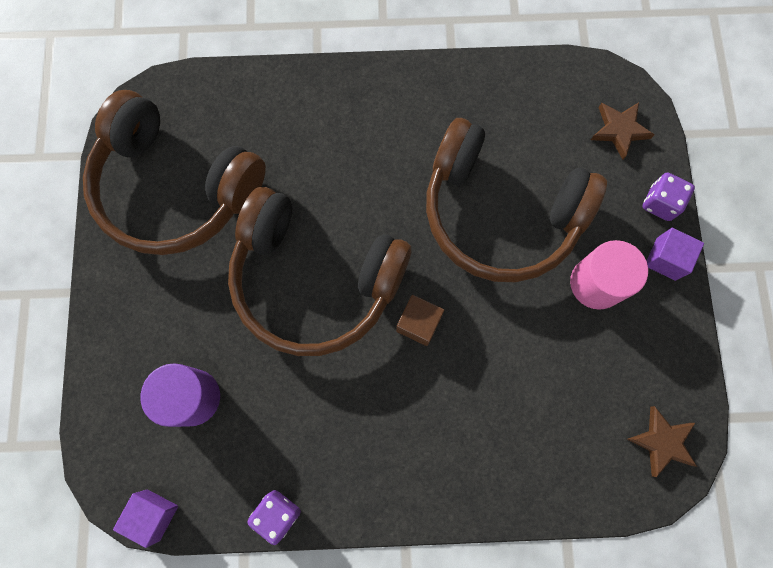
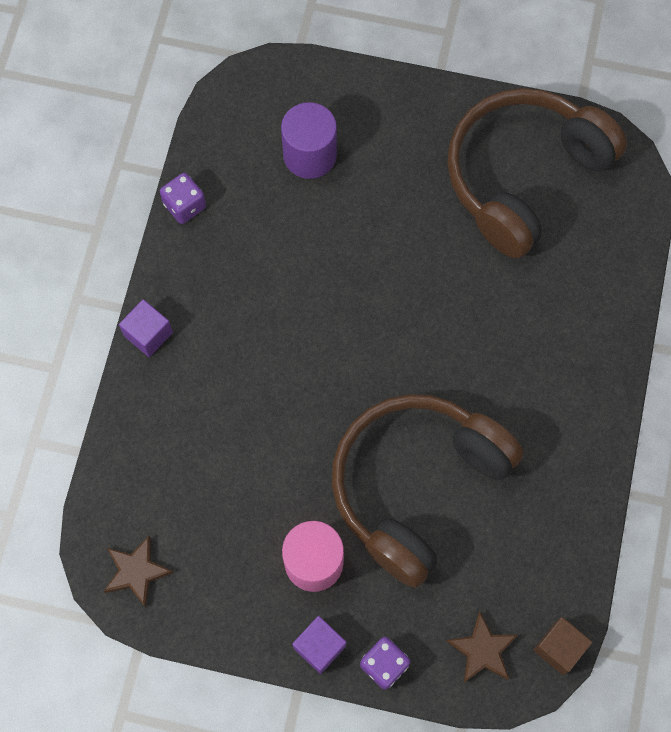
camera: 105 degrees right, 5 degrees down
purple cube [113,489,178,548] -> purple cube moved to [119,299,173,357]
brown headphones [228,187,411,356] -> none
brown cube [396,295,444,346] -> brown cube moved to [533,617,592,675]

